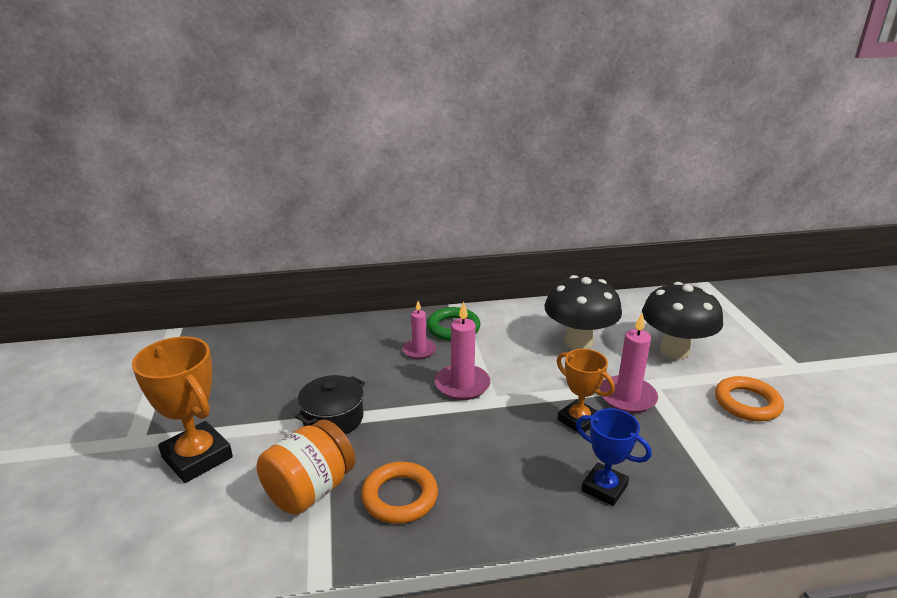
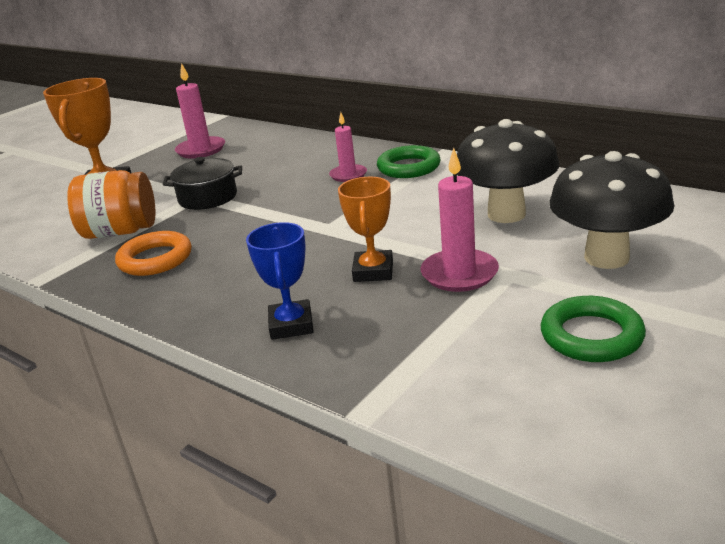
camera: 50 degrees right, 0 degrees up
pink candle [435,302,490,400] -> pink candle moved to [175,63,225,159]
orange ring [715,376,784,422] -> green ring [540,296,646,362]

